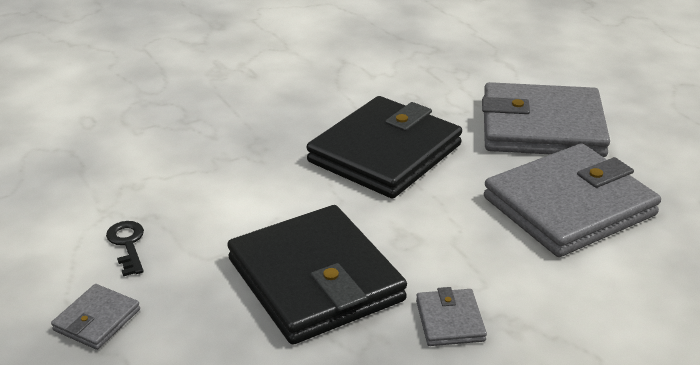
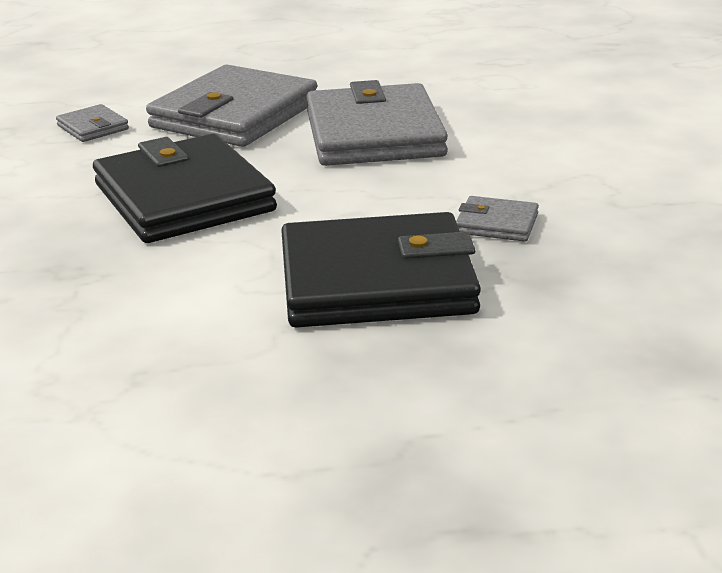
camera: 65 degrees left, 5 degrees down
grey wallet [51,284,140,350] -> grey wallet moved to [56,104,129,142]
black key [106,221,144,276] -> none

